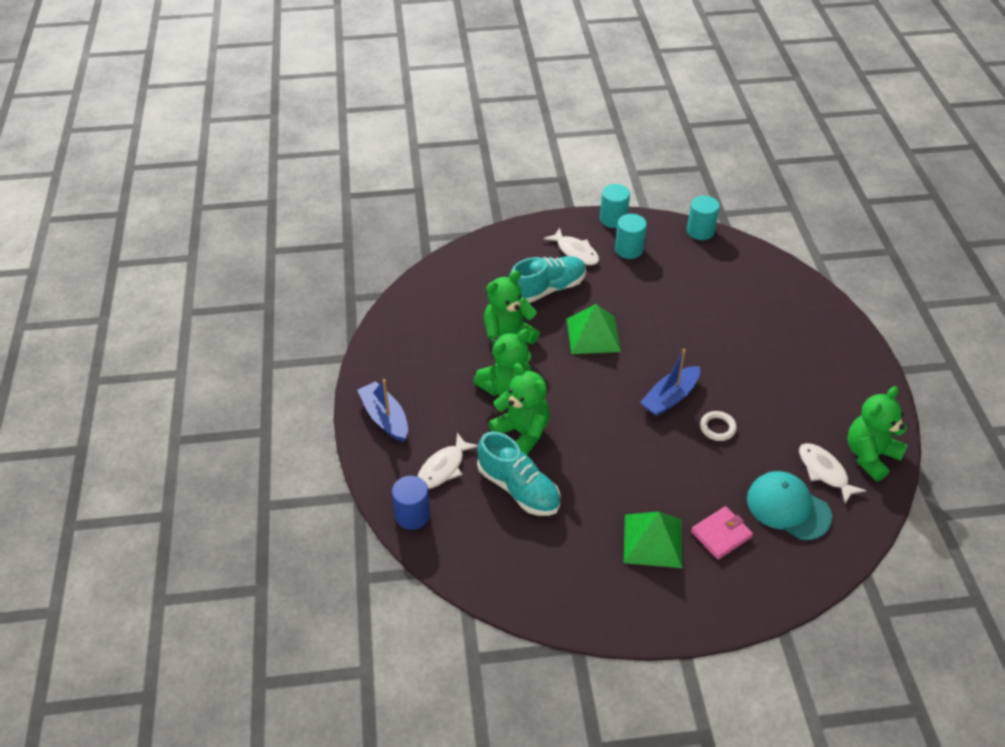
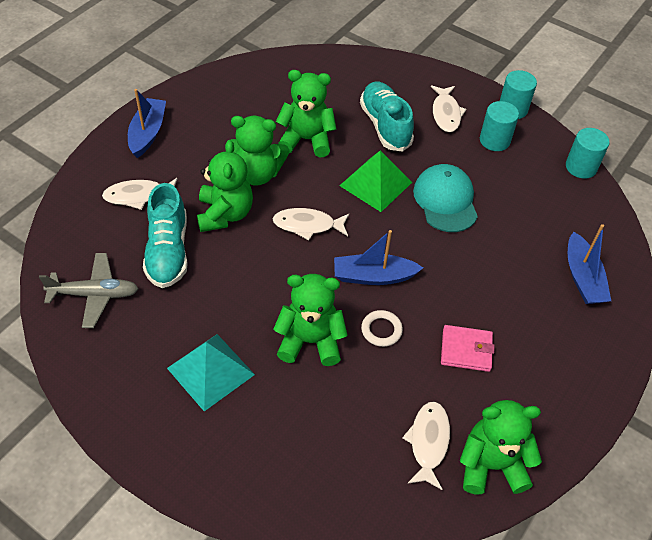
camera: 40 degrees right, 5 degrees up
blue cylinder [392,476,430,530] -> none
turquoise shoe [509,256,586,303] -> turquoise shoe turned 120 degrees counterclockwise [360,82,414,152]
green pyramid [624,512,682,568] -> turquoise pyramid [167,334,255,411]
pink wallet [691,506,753,560] -> pink wallet moved to [441,325,495,372]
turquoise cap [747,471,832,540] -> turquoise cap moved to [413,164,478,232]
none -> grey plane [39,253,139,328]
none -> white fish [272,208,349,240]
none -> green teddy bear [273,274,348,366]
none -> blue boat [568,224,611,304]

